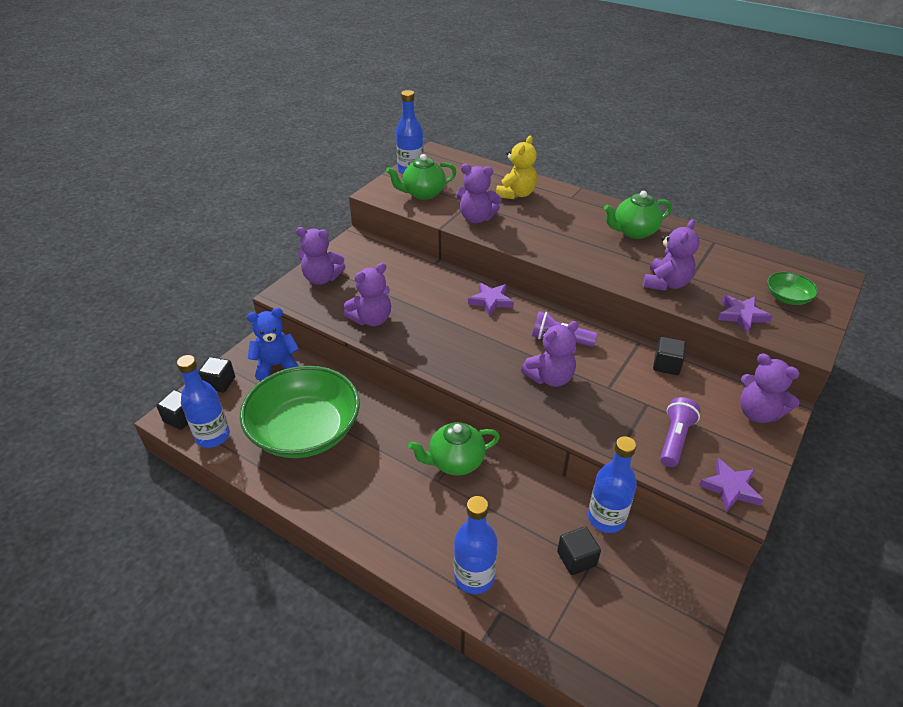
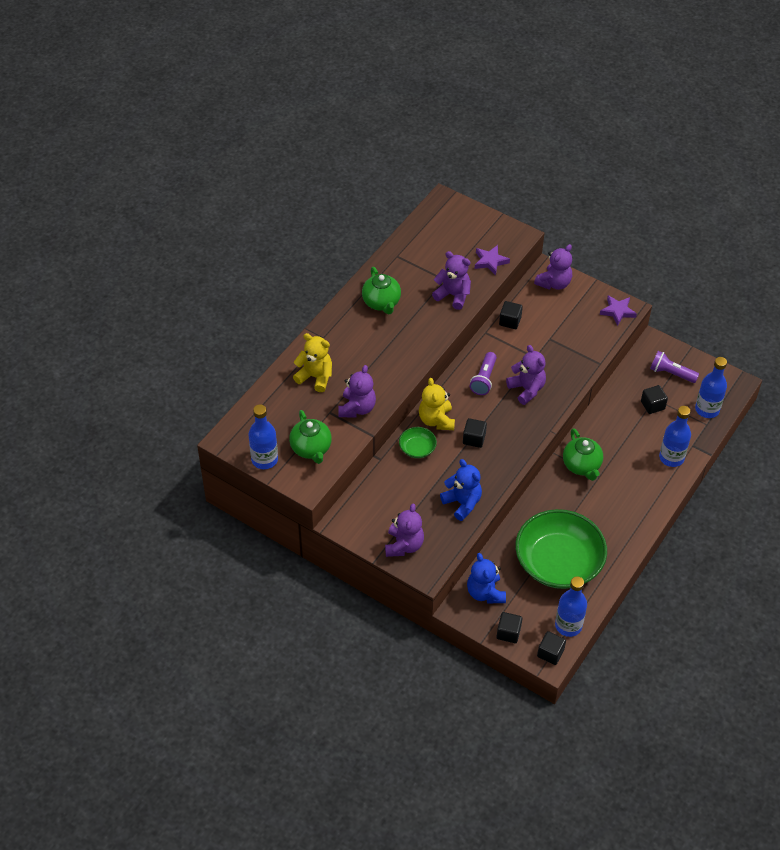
camera: 90 degrees left, 10 degrees up
purple teddy bear [344,263,391,326] -> blue teddy bear [440,459,482,521]
purple star [468,283,514,316] -> yellow teddy bear [419,378,455,430]
blue bottle [588,436,637,533] -> blue bottle moved to [695,357,727,418]
purple flashlight [660,397,700,467] -> purple flashlight moved to [650,351,699,383]
green bowl [767,272,818,305] -> green bowl moved to [399,427,437,458]
none -> black cube [463,418,487,448]

